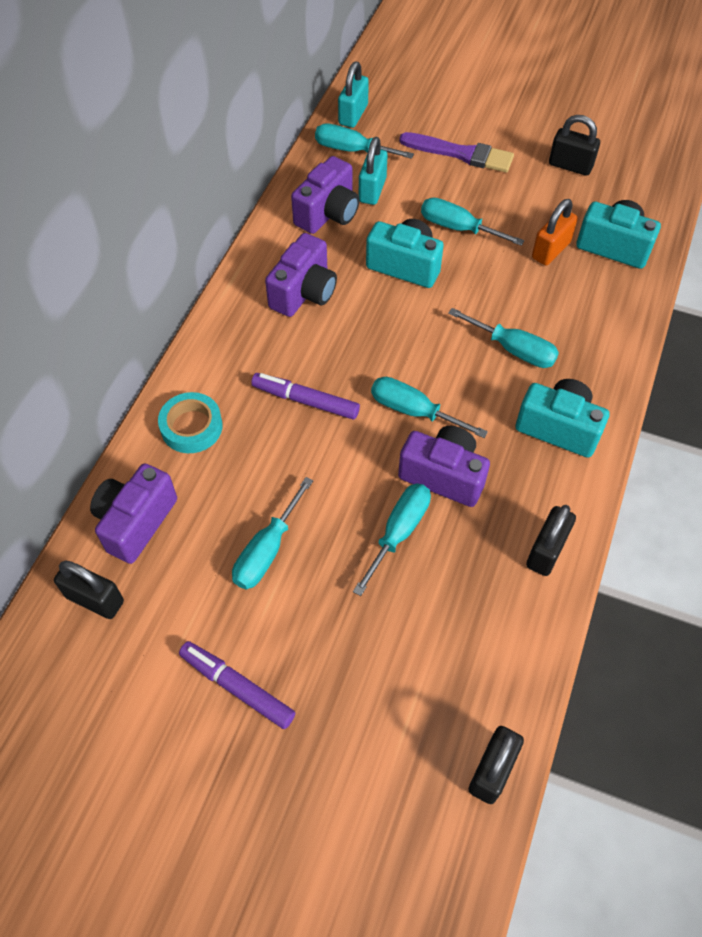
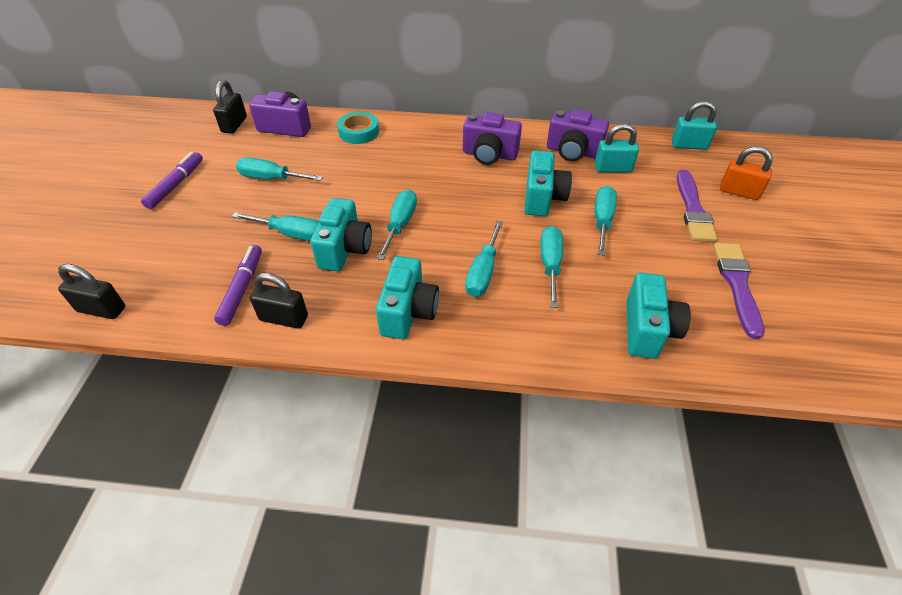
camera: 75 degrees right, 10 degrees down
purple marker [251,373,360,420] -> purple marker moved to [214,245,262,326]
turquoise screwdriver [315,123,414,159] -> turquoise screwdriver moved to [540,226,563,308]
purple camera [398,426,490,507] -> turquoise camera [310,198,372,271]
orange padlock [532,199,578,266] -> orange padlock moved to [720,146,773,200]
black padlock [549,115,600,176] -> purple brush [713,243,764,339]

